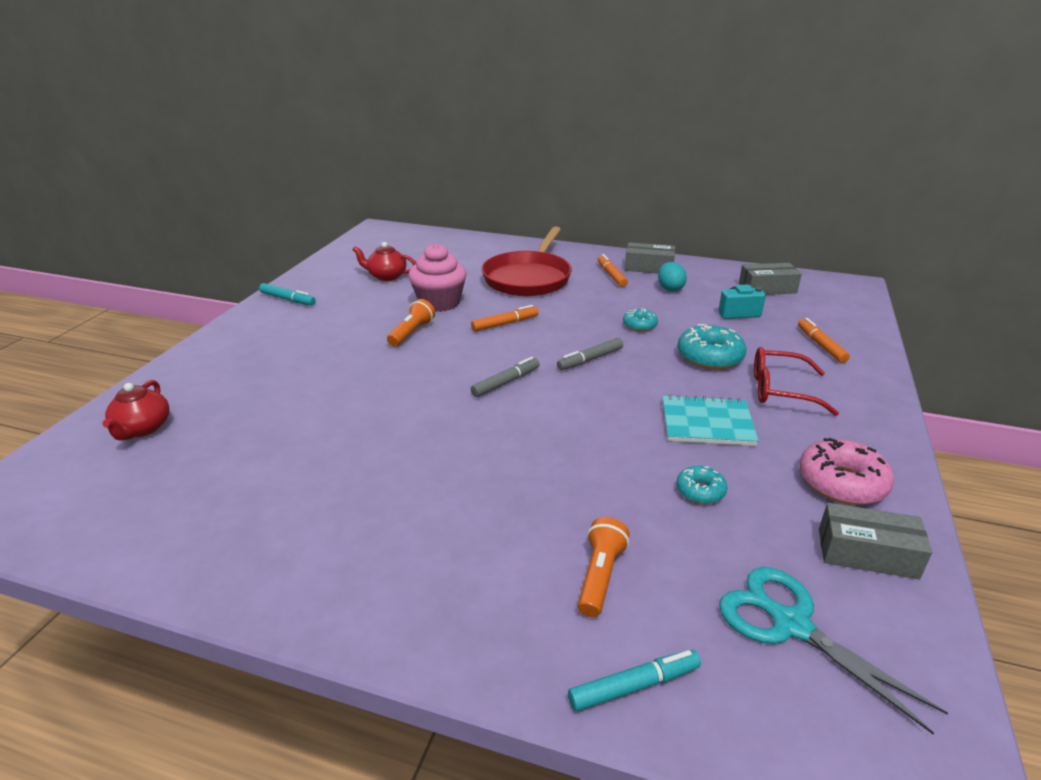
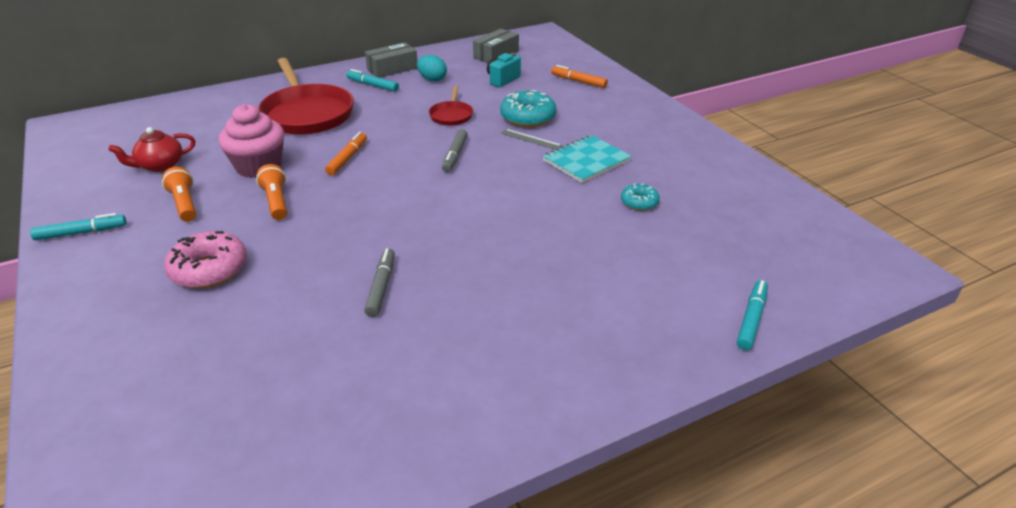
camera: 45 degrees left, 5 degrees up
red teapot [102,380,170,440] -> none
grey marker [471,357,540,397] -> grey marker moved to [364,248,395,317]
orange flashlight [578,517,630,617] -> orange flashlight moved to [162,167,196,222]
orange marker [598,254,628,287] -> turquoise marker [346,69,399,92]
turquoise donut [623,308,658,331] -> red pan [429,85,473,126]
turquoise scissors [719,567,948,734] -> none
red glasses [754,347,839,416] -> none
pink donut [799,438,894,505] -> pink donut moved to [164,231,247,288]
grey box [819,503,932,580] -> none
none -> grey ruler [501,129,562,150]

